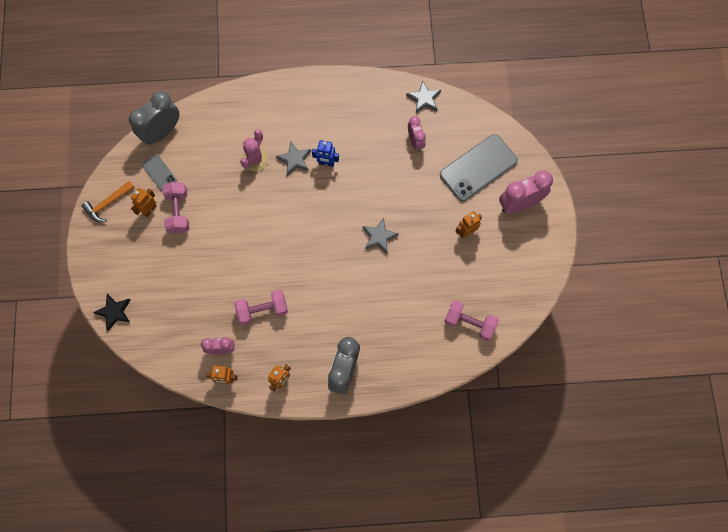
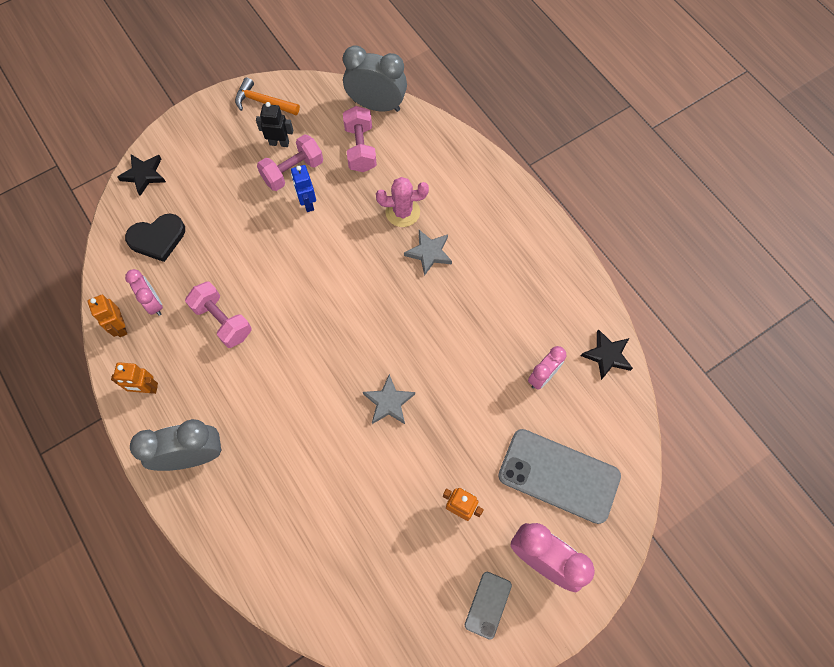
camera: 60 degrees right, 5 degrees down
orange robot [131,188,157,217] -> black robot [256,102,293,147]
grey phone [142,155,177,191] -> grey phone moved to [465,572,512,640]
blue robot [312,140,339,167] -> blue robot moved to [291,165,316,212]
grey star [406,80,441,113] -> black star [581,329,633,380]
pink dumbbell [444,300,499,341] -> pink dumbbell moved to [343,106,377,172]
none -> black heart [125,213,185,262]

